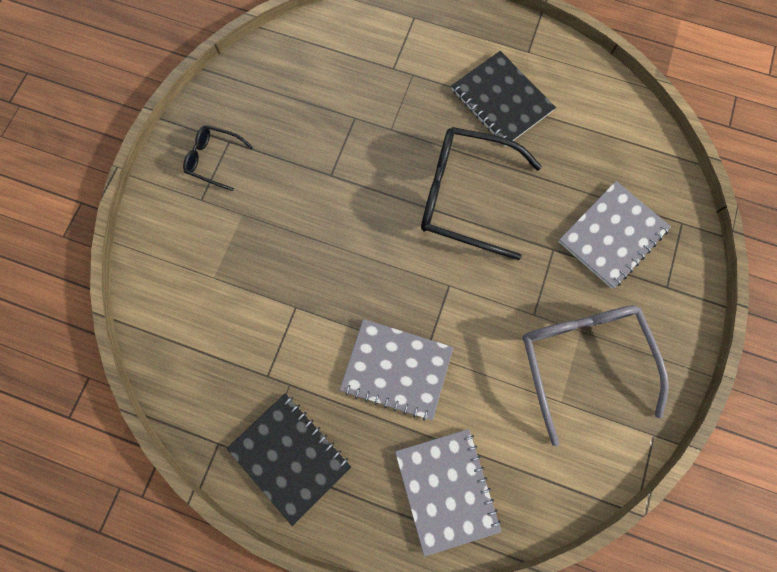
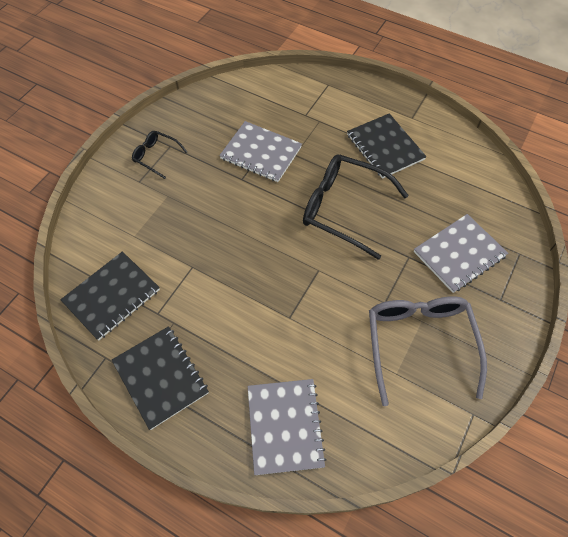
camera: 10 degrees right, 15 degrees down
grey notebook [340,319,454,421] -> grey notebook moved to [219,121,302,182]
none -> black notebook [60,251,160,341]

